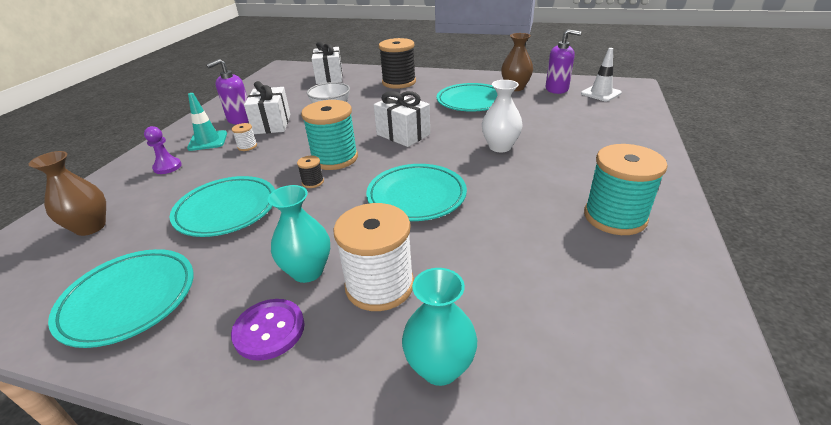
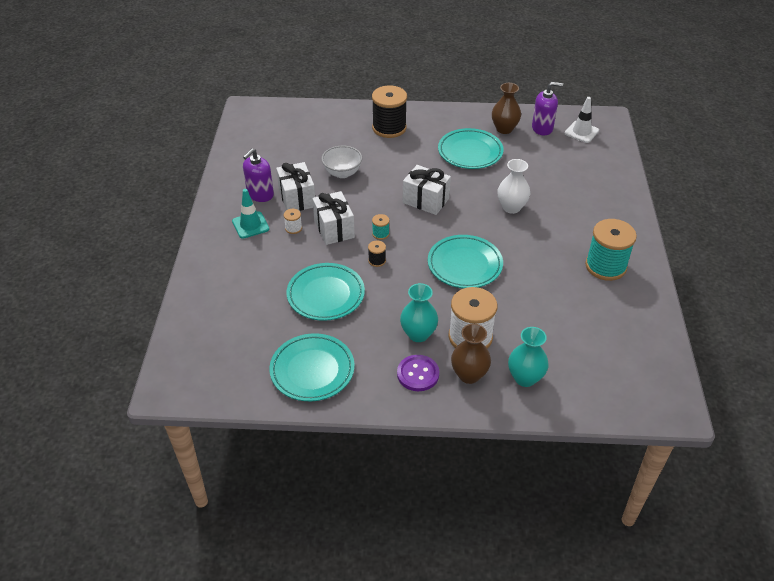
camera: 15 degrees left, 10 degrees up
brown vase [29,151,106,236] -> brown vase moved to [451,324,491,384]
purple pawn [144,126,182,174] -> none
turquoise spool [301,100,358,170] -> turquoise spool [372,214,389,240], size x0.43
white gift [312,41,343,84] -> white gift moved to [312,191,355,245]

